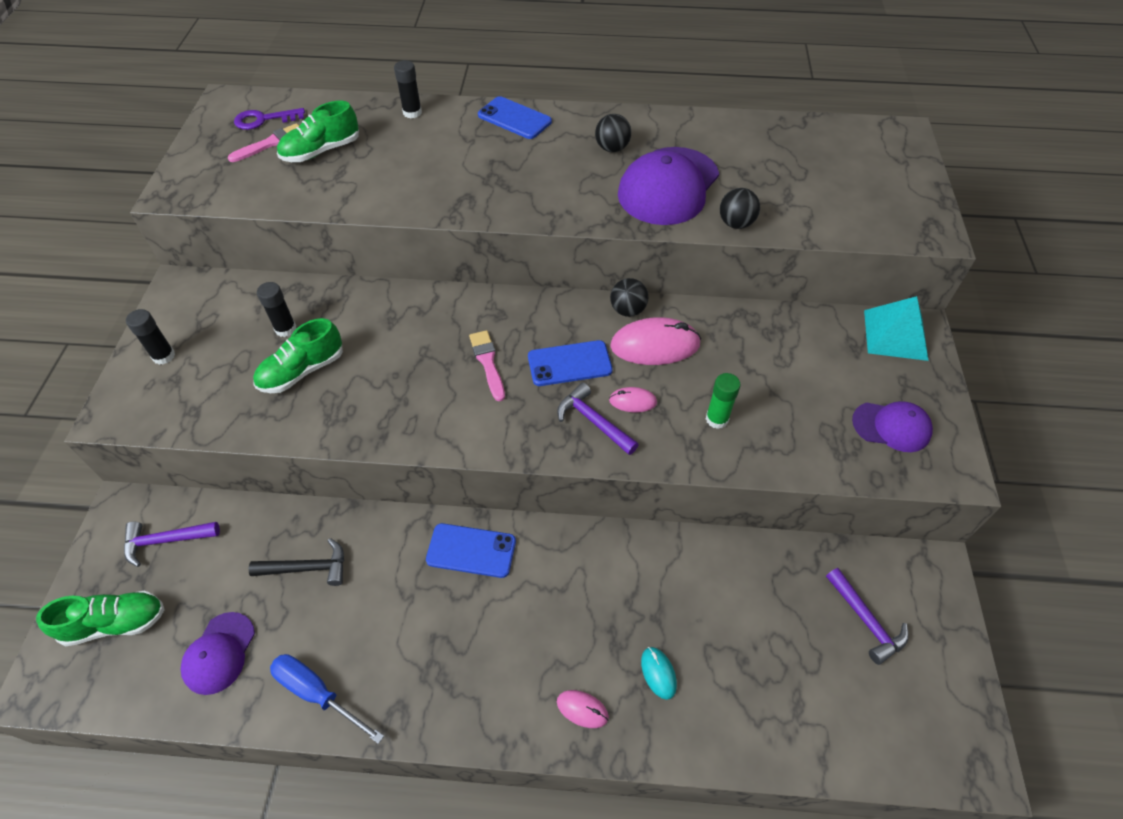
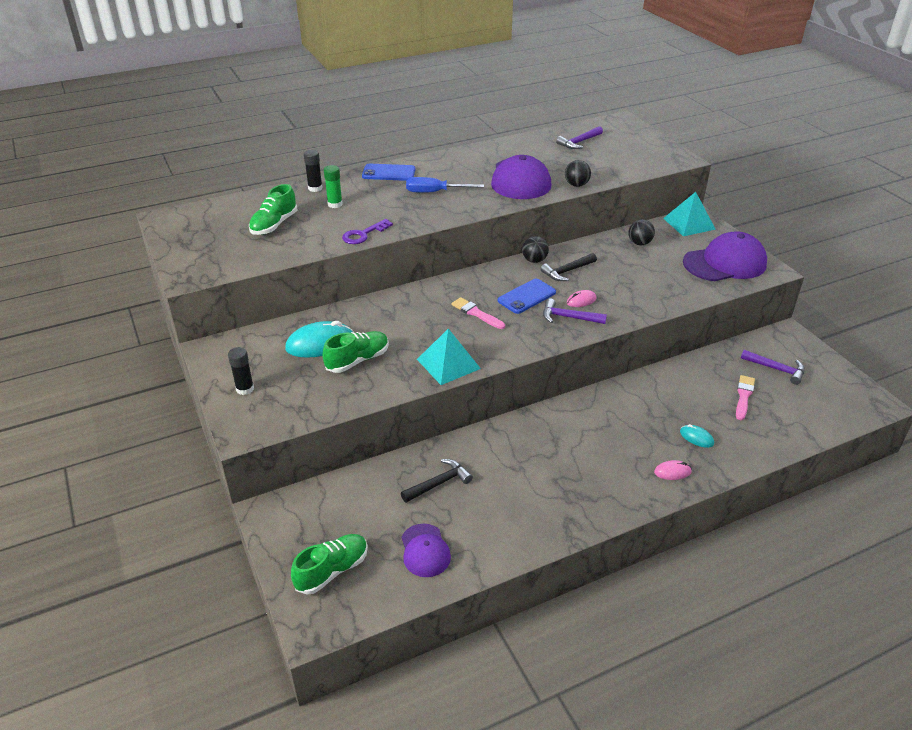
camera: 30 degrees left, 15 degrees down
purple hammer [124,522,220,567] -> purple hammer moved to [556,126,603,149]
pink brush [227,123,299,162] -> pink brush moved to [736,375,755,420]
purple key [234,108,305,130] -> purple key moved to [342,219,393,244]
green shoe [253,318,343,393] -> green shoe turned 150 degrees counterclockwise [322,331,389,373]
black glue stick [257,282,296,337] -> turquoise mouse [285,321,354,358]
blue screwdriver [270,654,384,744] -> blue screwdriver moved to [406,177,484,193]
blue phone [426,523,516,578] -> none
black ball [595,114,631,152] -> black ball moved to [629,219,655,245]
pink mouse [610,317,701,365] -> black hammer [540,253,597,281]
green glue stick [706,373,741,429] -> green glue stick moved to [324,165,343,208]
purple cap [852,401,933,452] -> purple cap [683,231,767,281], size x1.76
none -> turquoise pyramid [417,328,481,385]

